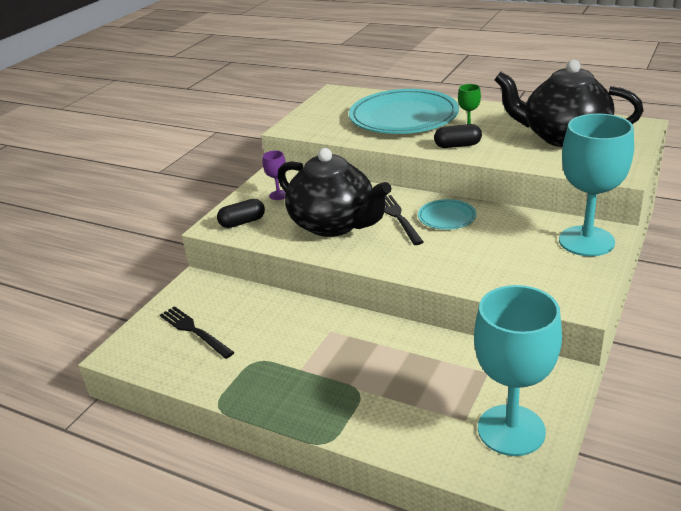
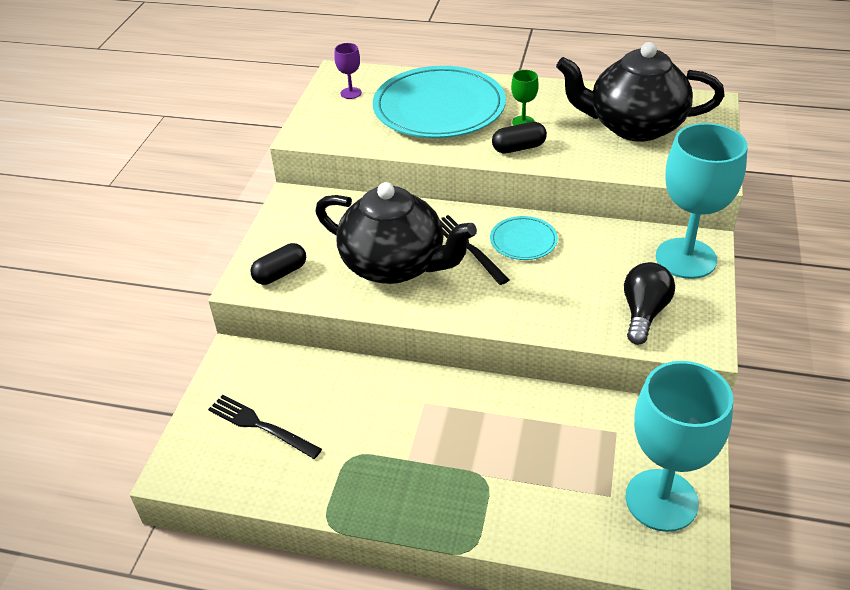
camera: 15 degrees left, 10 degrees up
purple goblet [263,151,286,200] -> purple goblet moved to [334,43,362,99]
none -> black light bulb [624,262,675,345]

